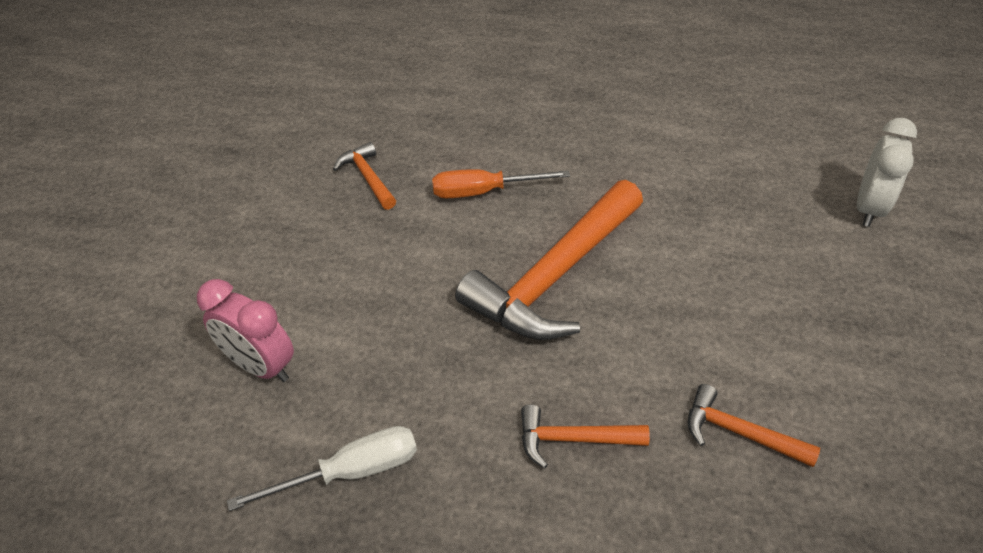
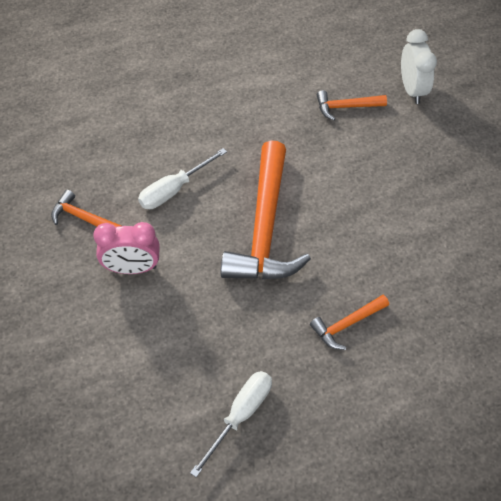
camera: 35 degrees left, 10 degrees up
pink clock [197,279,294,382] -> pink clock moved to [93,222,160,274]
orange screwdriver [432,169,570,198] -> white screwdriver [138,148,227,209]
orange hammer [688,384,820,467] -> orange hammer moved to [317,90,387,121]

